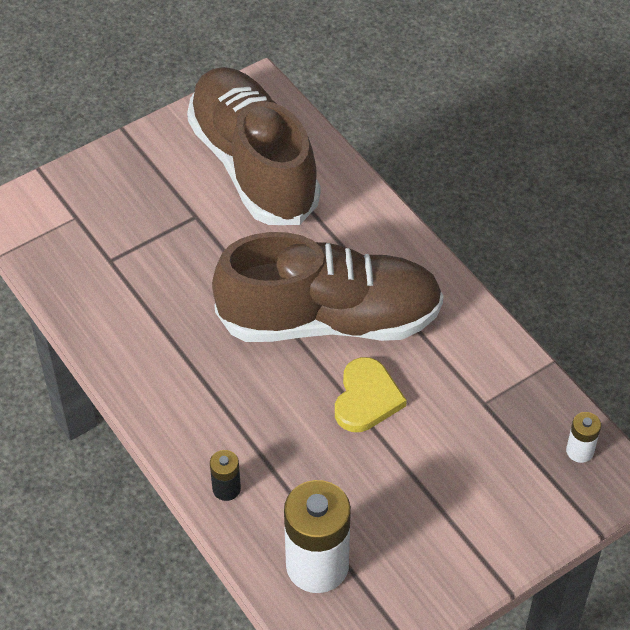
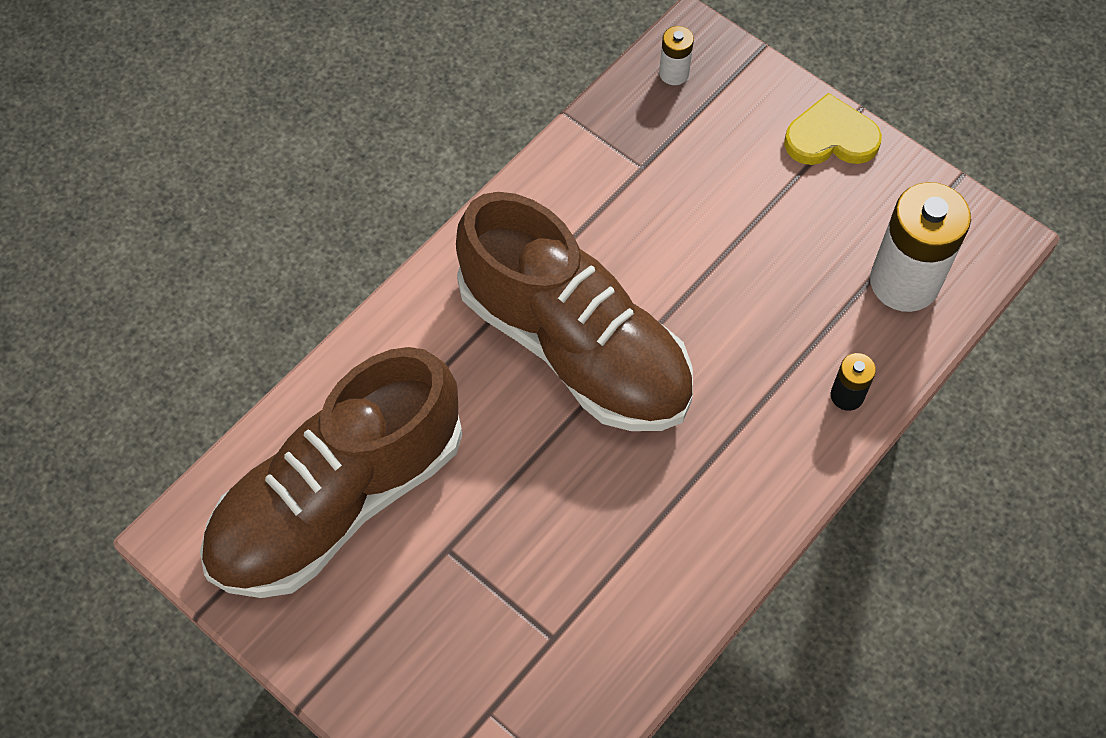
camera: 105 degrees left, 10 degrees up
brown shoe [212,232,444,342] -> brown shoe turned 150 degrees clockwise [456,192,693,431]
yellow heart [335,357,407,432] -> yellow heart moved to [784,93,882,165]

